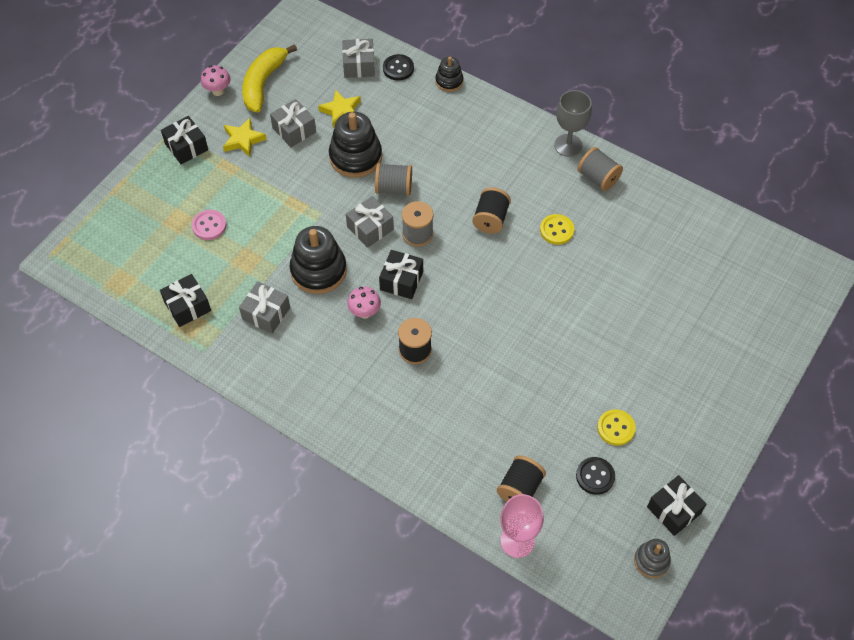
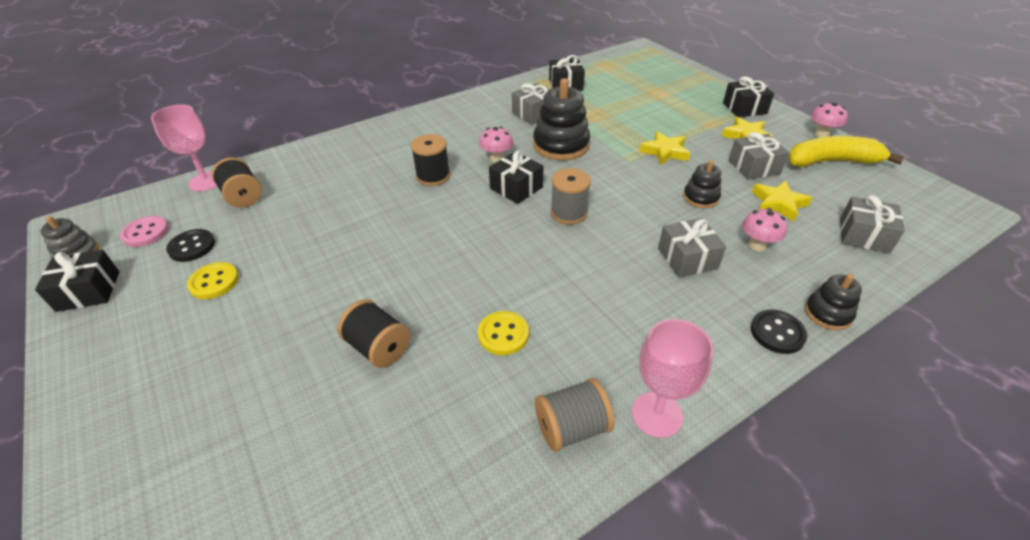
camera: 115 degrees right, 15 degrees down
pink button [192,210,226,240] -> pink button moved to [120,216,169,247]
yellow banana [242,44,297,113] -> yellow banana turned 45 degrees counterclockwise [788,136,904,167]
black stacking toy [329,112,382,178] -> black stacking toy [683,160,721,208], size x0.55
grey gift [346,196,394,248] -> grey gift moved to [658,218,726,278]
grey spool [375,163,412,196] -> none
black button [383,54,414,80] -> black button moved to [751,310,807,354]
black spool [472,187,511,234] -> black spool moved to [337,299,410,368]
grey goblet [554,90,592,157] -> pink goblet [632,319,714,438]
none -> yellow star [640,131,690,165]
none -> pink mushroom [742,208,787,252]

